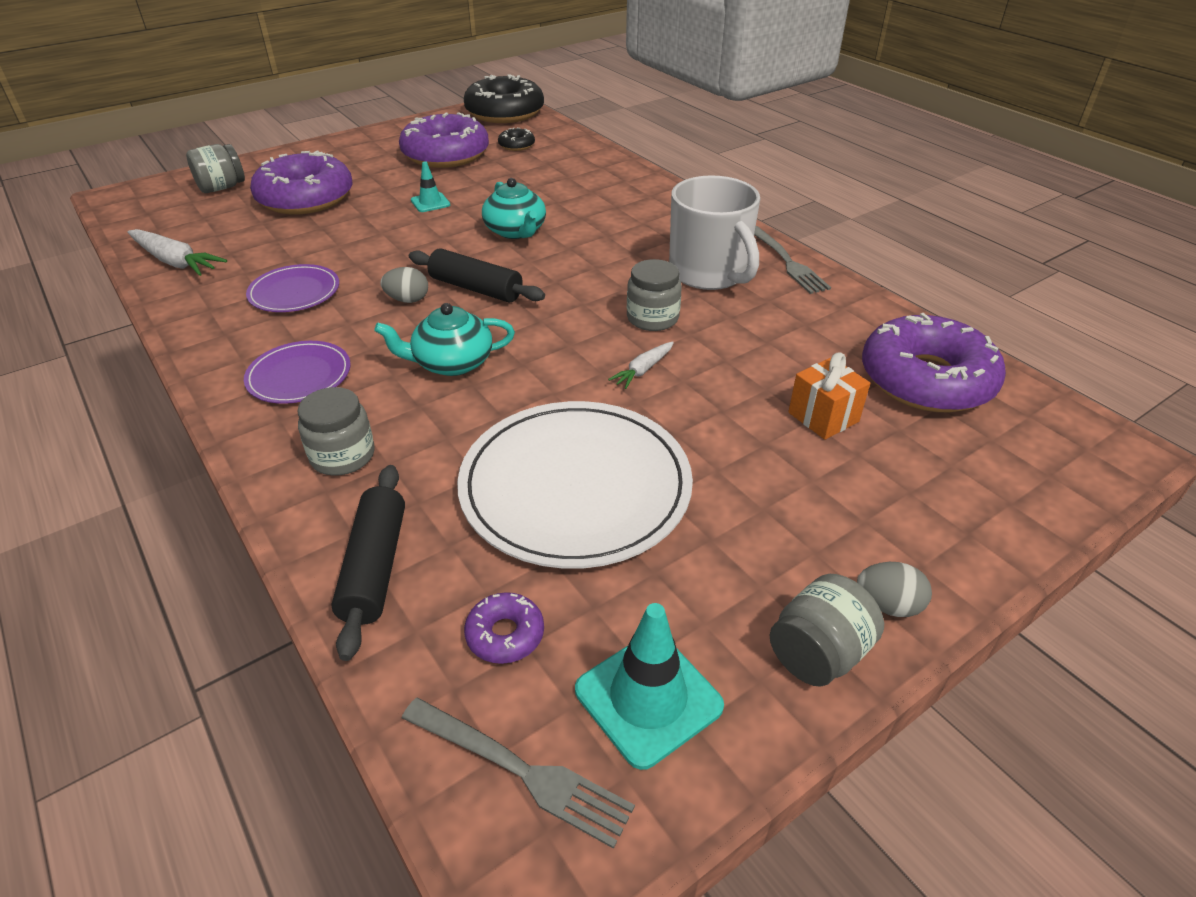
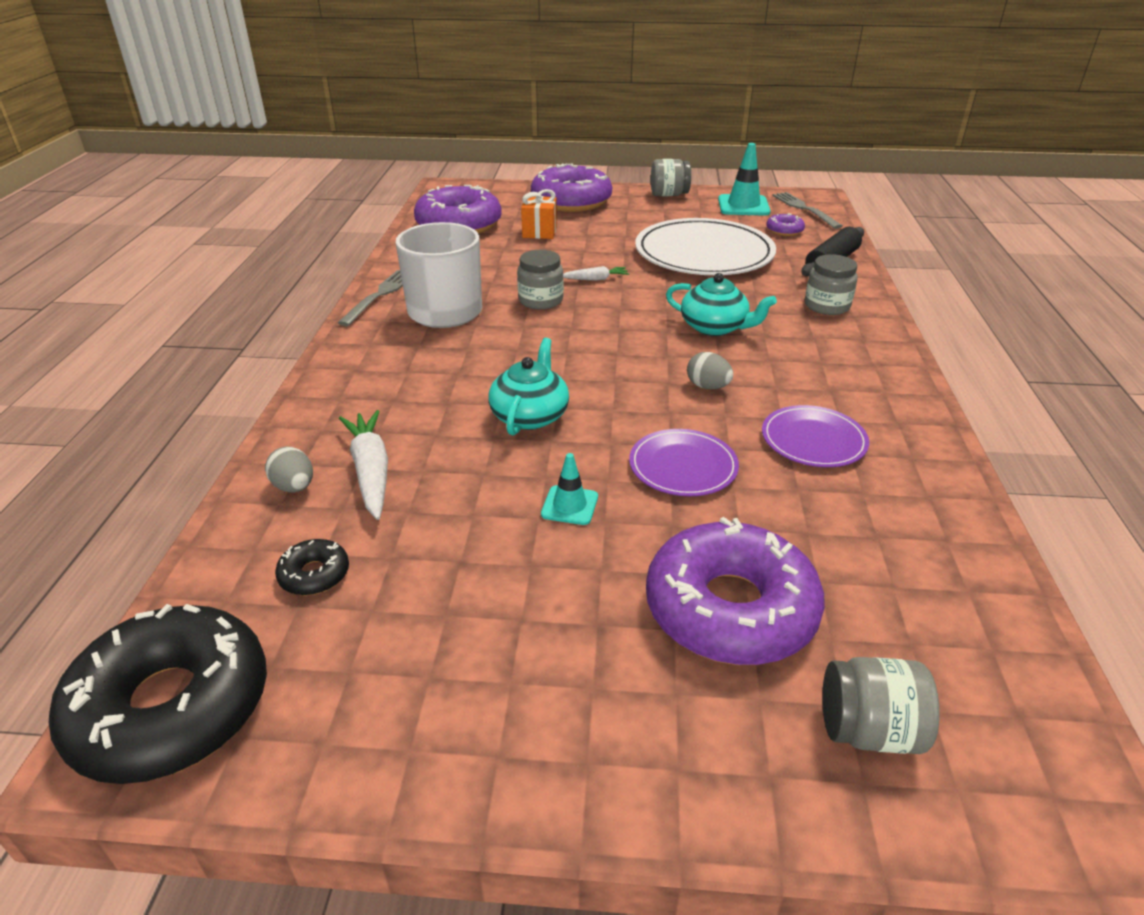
camera: 140 degrees left, 5 degrees down
white carrot [127,229,227,276] -> white carrot moved to [339,410,388,520]
purple plate [244,341,351,404] -> purple plate moved to [629,429,739,496]
purple donut [399,112,489,168] -> purple donut moved to [531,164,612,212]
black rolling pin [409,249,545,303] -> none
grey egg [857,562,932,617] -> grey egg moved to [265,447,313,492]

